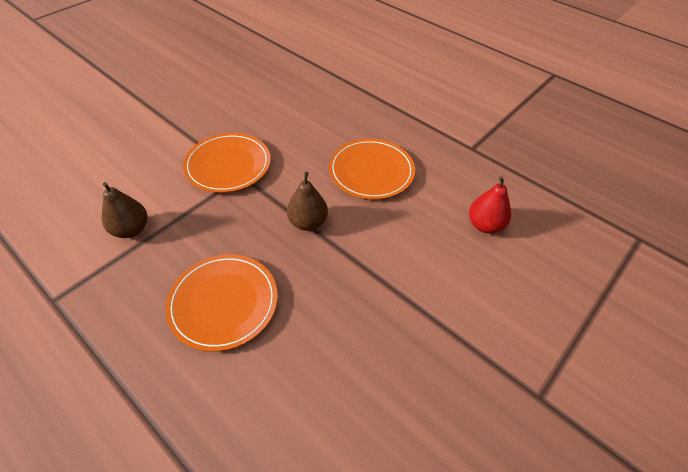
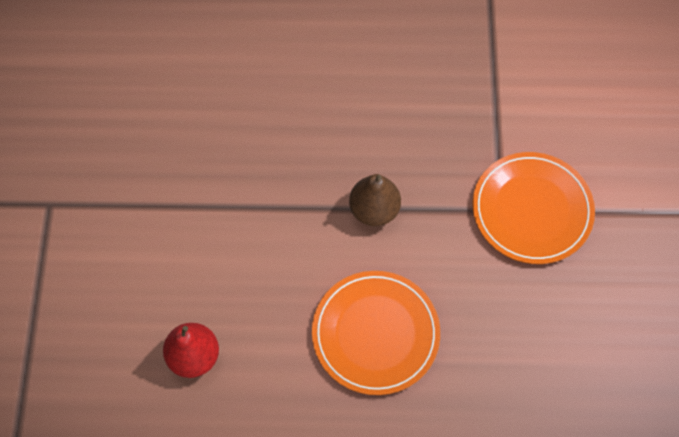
camera: 140 degrees right, 15 degrees up
brown pear [102,182,147,238] -> none
orange plate [165,254,278,352] -> none

